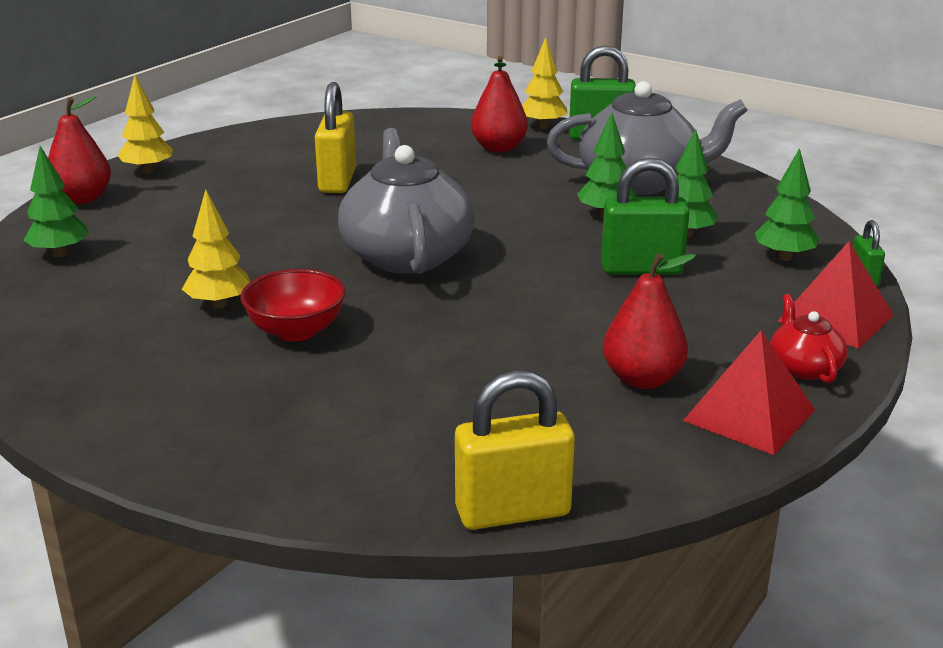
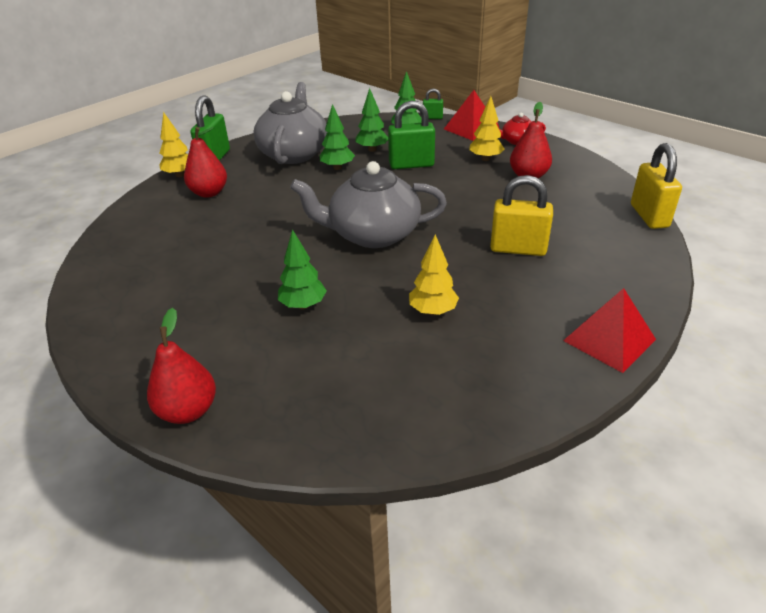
camera: 80 degrees left, 10 degrees up
green tree [24,146,89,257] -> green tree moved to [278,229,327,309]
yellow tree [118,75,173,174] -> yellow tree moved to [469,96,505,161]
red bowl [240,269,346,341] -> none
yellow padlock [315,82,356,193] -> yellow padlock moved to [490,175,553,256]
green padlock [601,158,689,275] -> green padlock turned 75 degrees clockwise [388,101,435,169]
red pyramid [683,330,815,455] -> red pyramid moved to [563,288,656,373]

